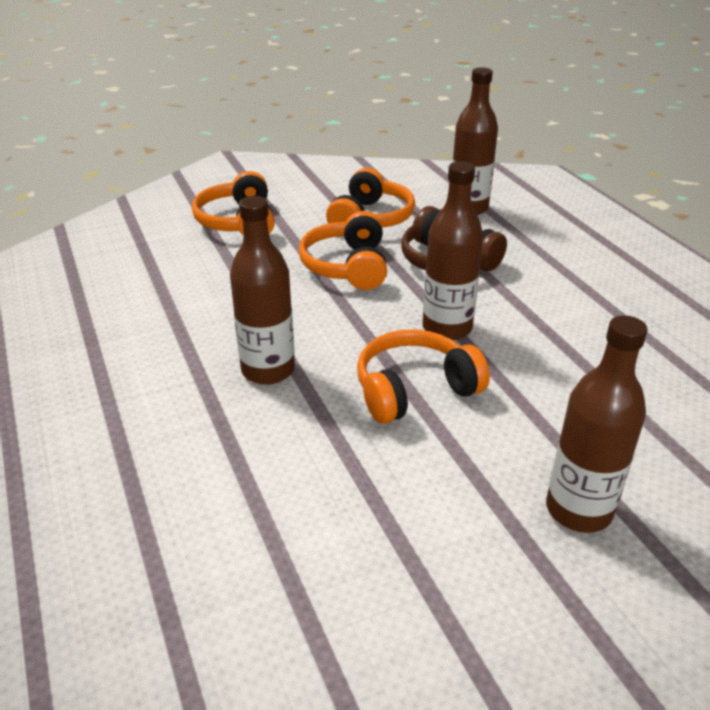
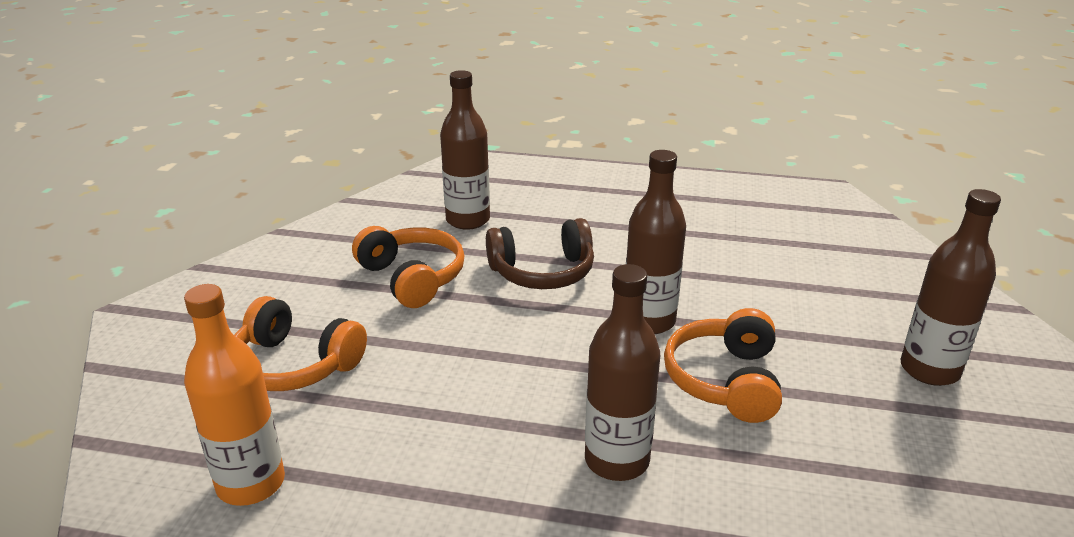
camera: 55 degrees left, 5 degrees down
orange headphones [299,211,387,290] -> none
none -> orange bottle [184,284,285,506]

